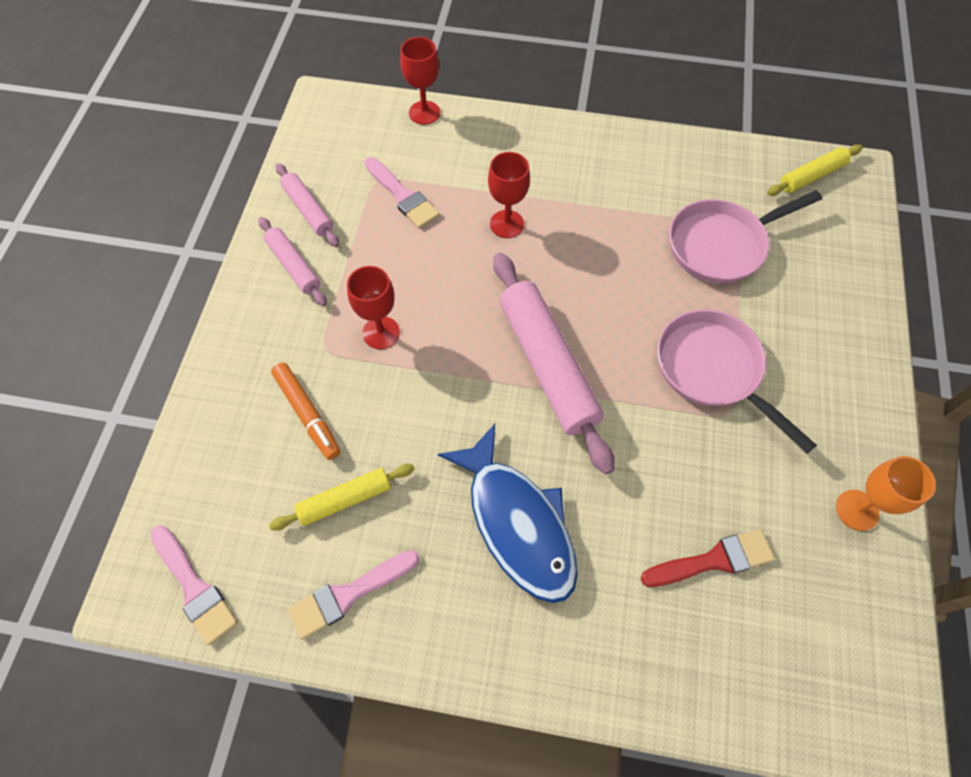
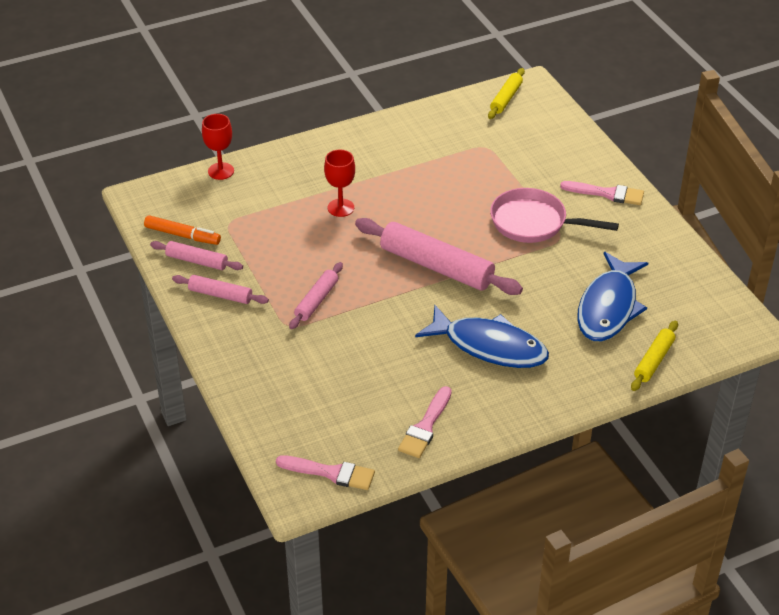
camera: 35 degrees left, 20 degrees down
yellow rolling pin [269,464,414,531] -> yellow rolling pin moved to [631,321,678,391]
orange marker [271,363,340,460] -> orange marker moved to [144,215,221,245]
red goblet [347,266,400,349] -> pink rolling pin [289,262,343,329]
pink brush [364,157,439,229] -> pink brush moved to [560,181,644,205]
red brush [641,529,775,587] -> blue fish [577,252,648,341]
pink pan [669,190,822,283] -> none
orange goblet [836,456,936,531] -> none

